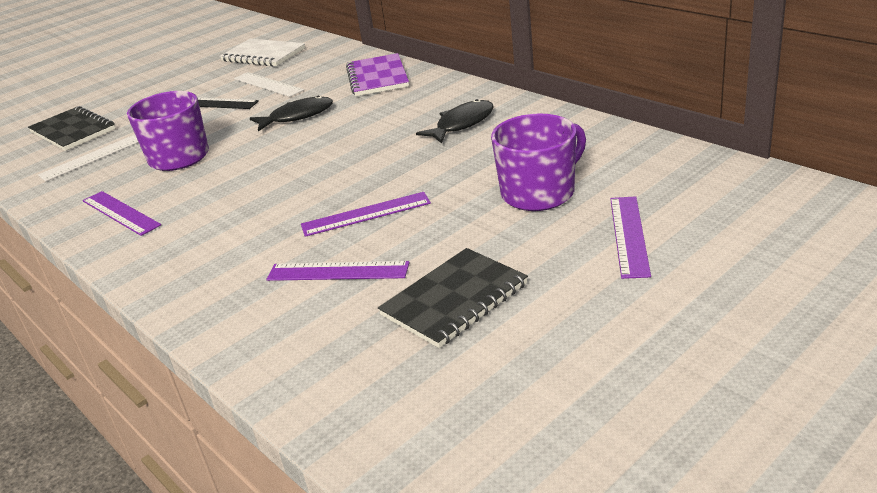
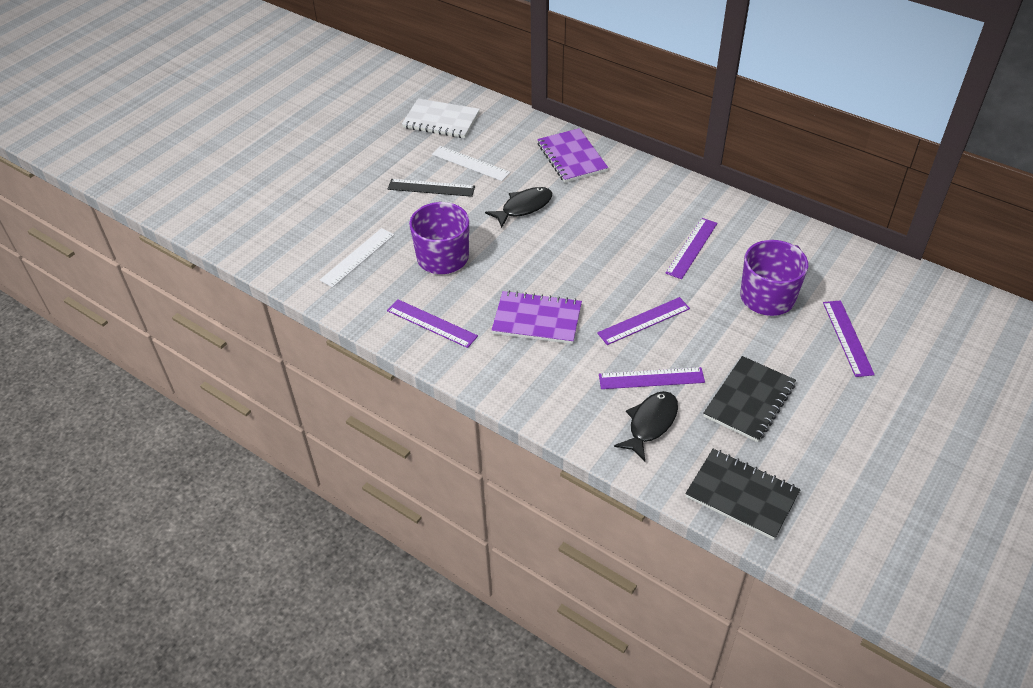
camera: 15 degrees left, 15 degrees up
black notebook [28,106,116,151] -> black notebook moved to [685,449,801,540]
black fish [416,99,494,144] -> black fish moved to [614,391,678,461]
none -> purple notebook [491,290,582,344]
none -> purple ruler [666,218,718,279]

